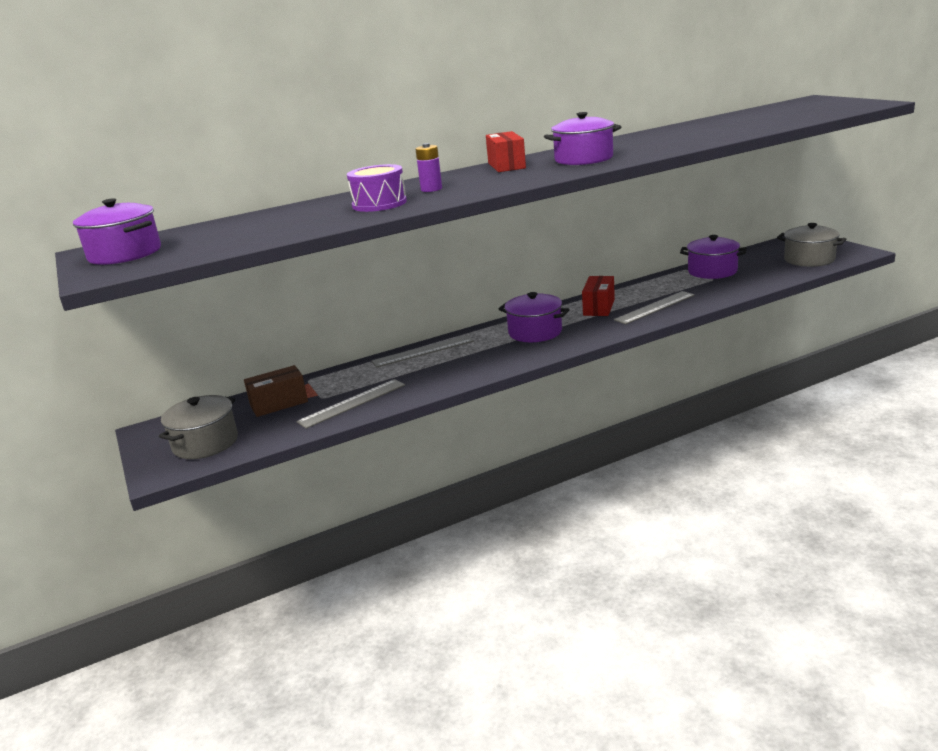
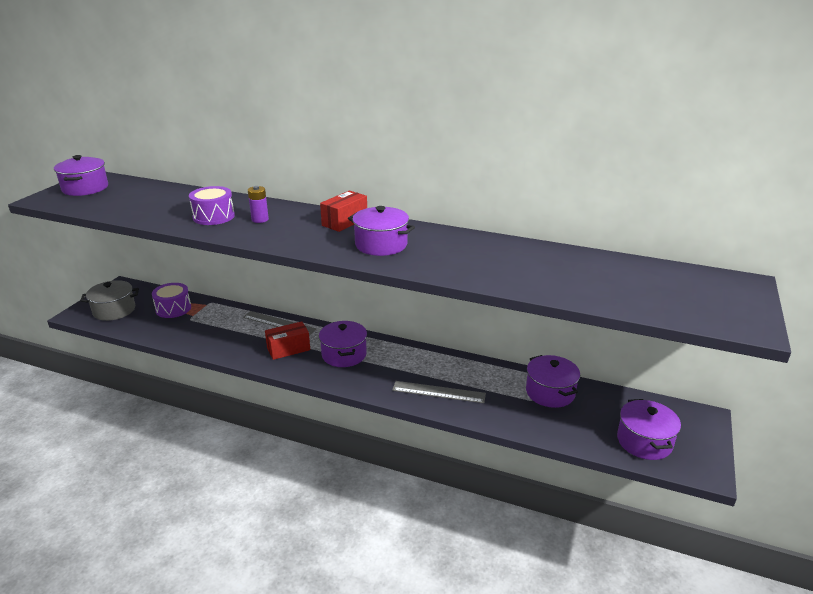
camera: 45 degrees right, 5 degrees up
brown box [244,365,308,417] -> purple drum [152,283,191,318]
grey ruler [296,379,405,429] -> none
red box [582,276,615,316] -> red box moved to [265,321,310,360]
grey pot [777,223,846,267] -> purple pot [617,399,681,460]

